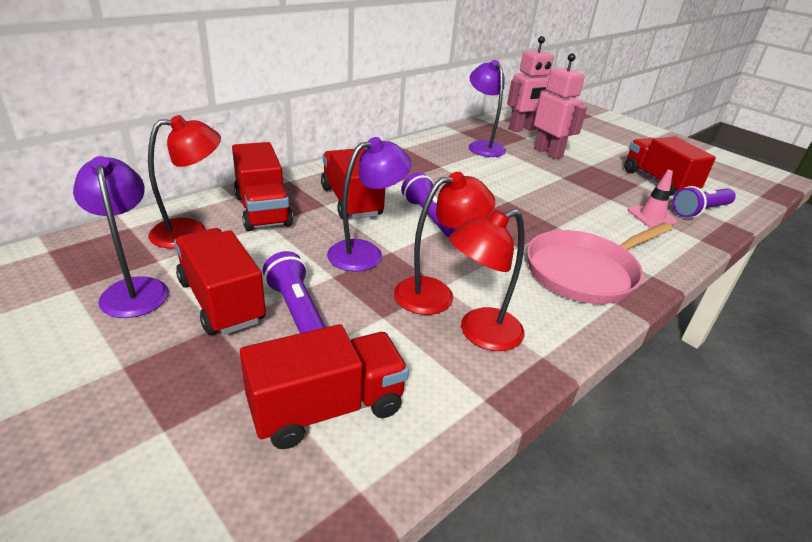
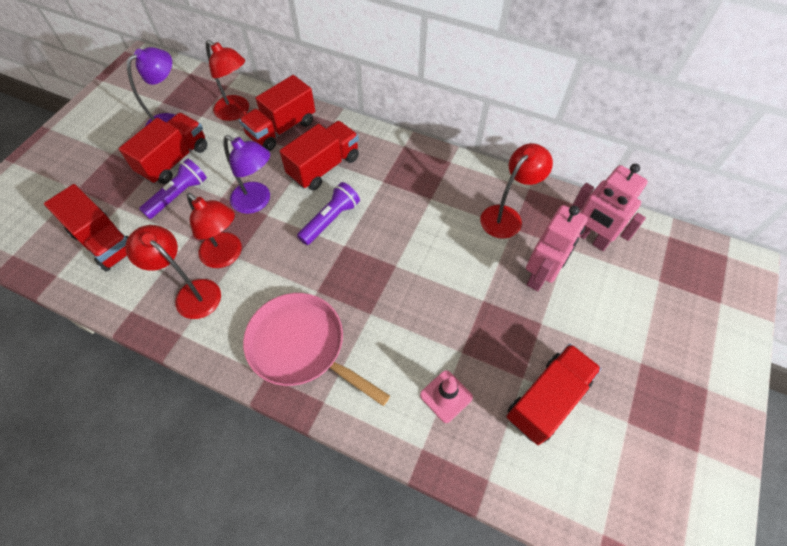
camera: 70 degrees right, 25 degrees up
purple lamp [469,60,506,157] -> red lamp [480,143,553,239]
purple flashlight [672,186,736,218] -> none

